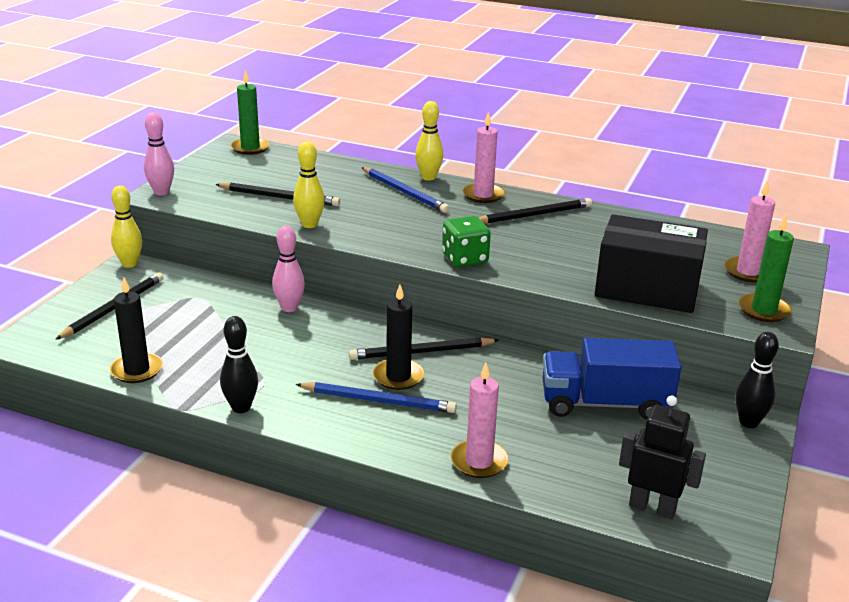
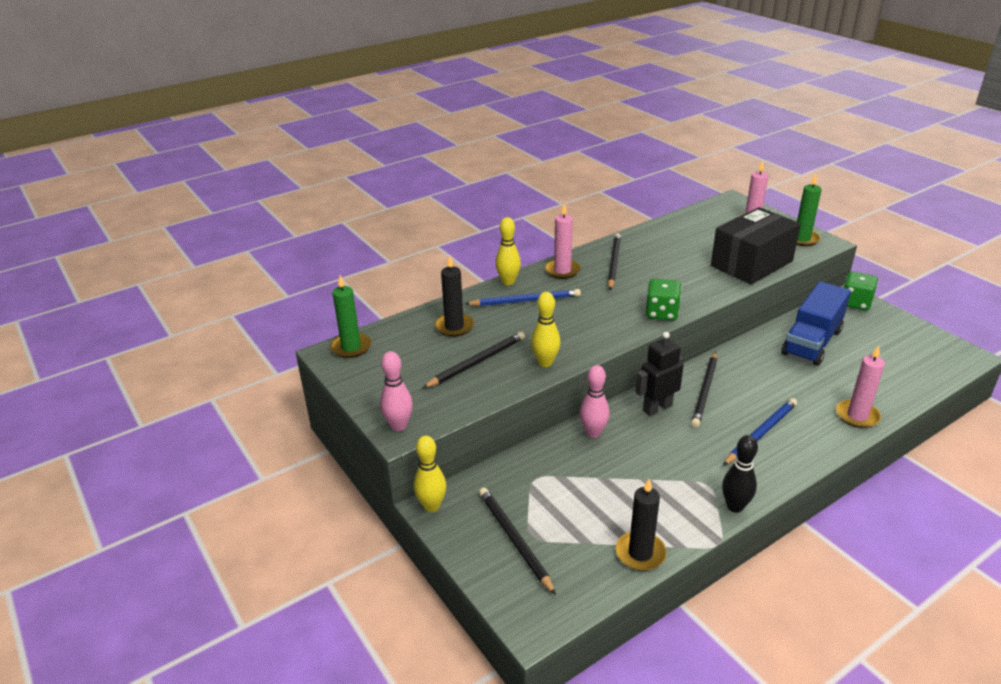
camera: 55 degrees left, 5 degrees up
black candle [373,284,424,390] -> black candle moved to [434,256,474,337]
black robot [619,395,706,519] -> black robot moved to [636,332,684,416]
black bowling pin [735,332,779,428] -> green dice [844,271,878,311]

